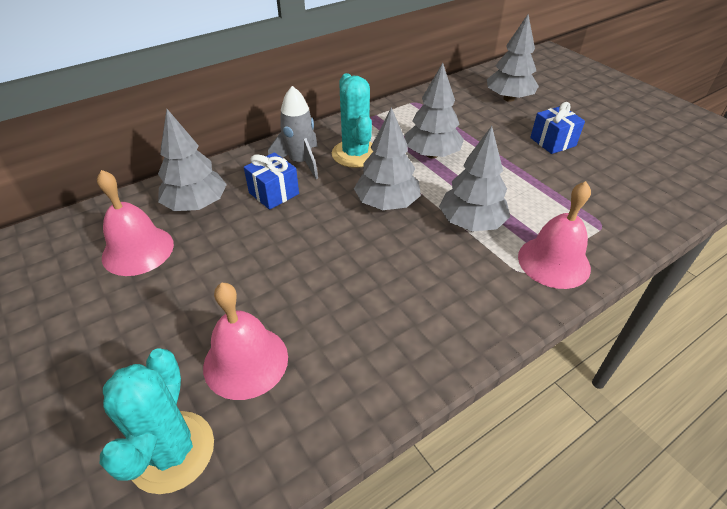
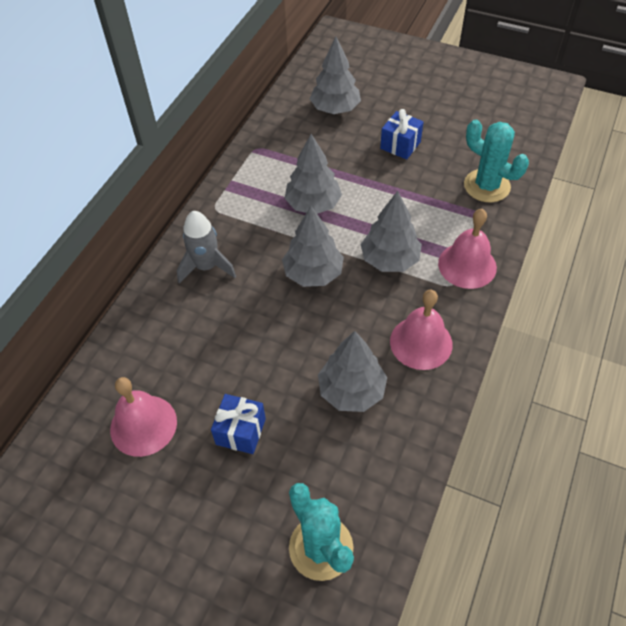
camera: 30 degrees left, 10 degrees up
grey tree [158,109,227,211] -> grey tree moved to [318,331,387,412]
pink bell [203,283,288,400] -> pink bell moved to [390,290,453,370]
blue gift [244,152,299,210] -> blue gift moved to [211,394,266,454]
turquoise cactus [332,73,373,168] -> turquoise cactus moved to [464,119,529,202]

